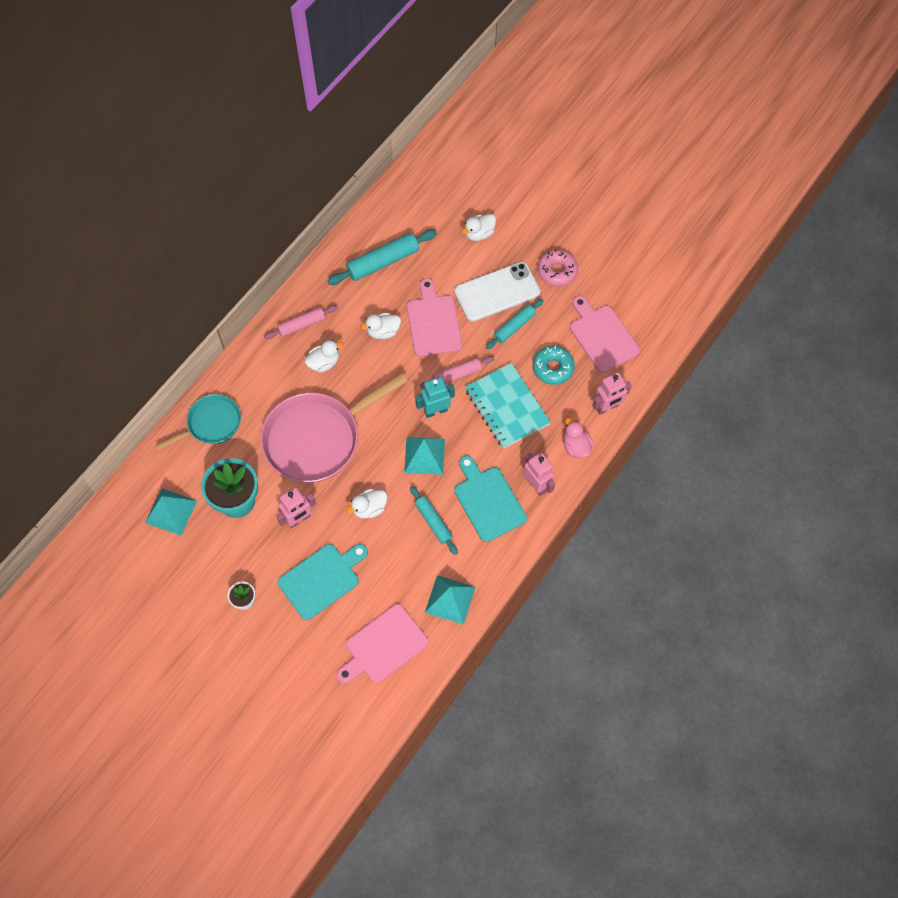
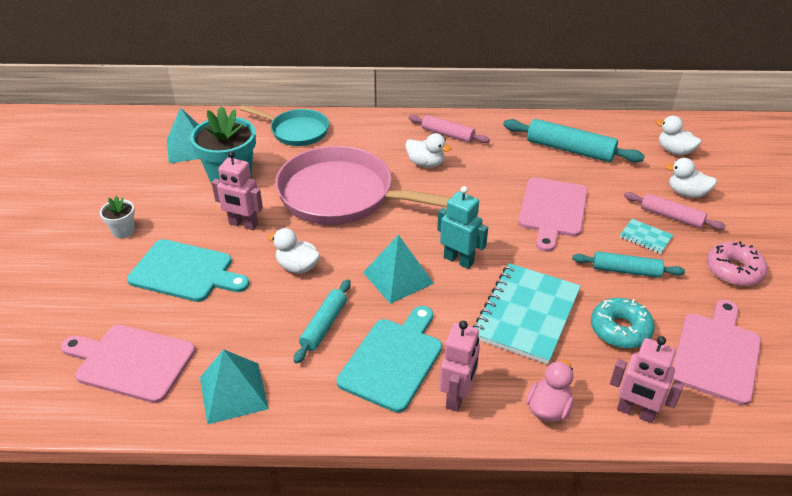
camera: 55 degrees right, 25 degrees down
white duck [360,313,401,339] -> white duck moved to [656,116,701,155]
pink cutting board [407,278,462,356] -> pink cutting board turned 150 degrees clockwise [518,177,588,252]
pink rolling pin [420,356,494,388] -> pink rolling pin moved to [624,192,726,230]
white phone [454,262,541,321] -> turquoise notebook [620,219,673,254]

